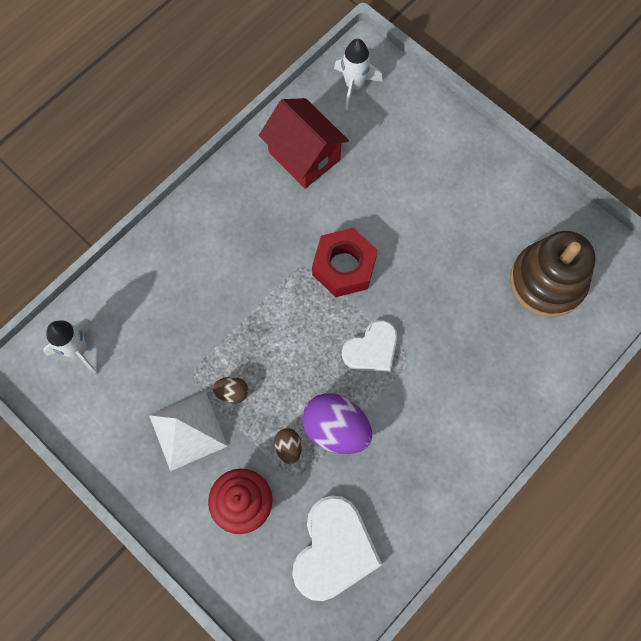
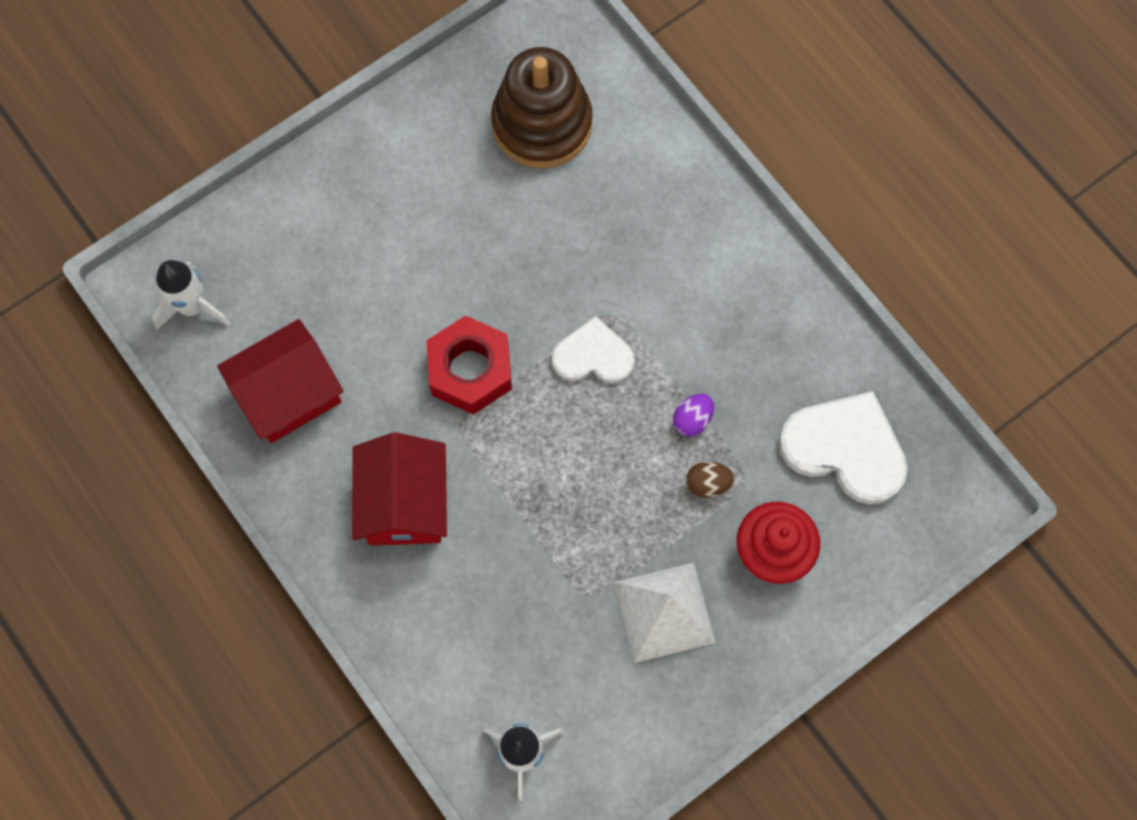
camera: 80 degrees left, 0 degrees up
brown egg [213,377,248,404] -> none
purple egg [302,393,372,454] -> purple egg [673,394,714,436], size x0.49
white heart [342,320,397,372] -> white heart turned 60 degrees counterclockwise [552,316,635,384]
none -> red house [352,432,447,546]

